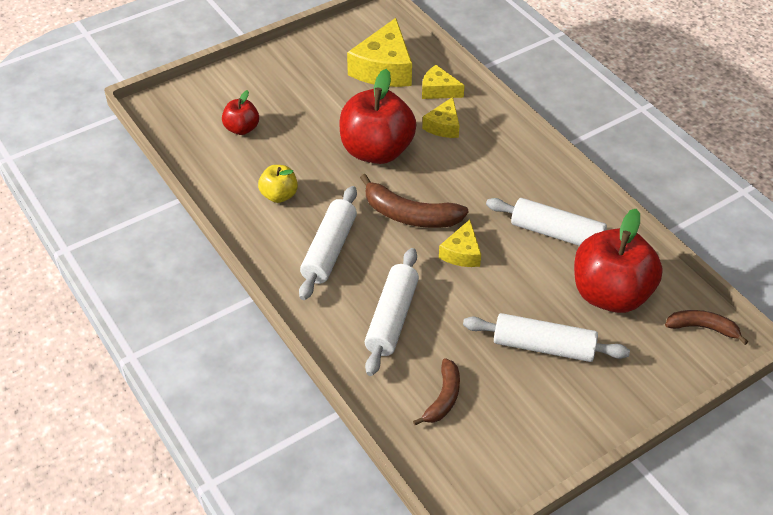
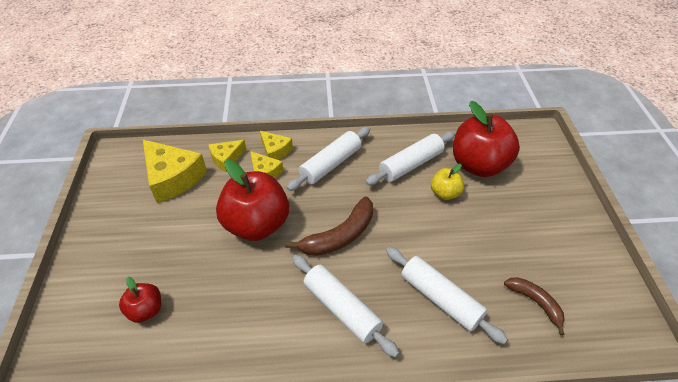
camera: 60 degrees left, 0 degrees up
yellow apple [258,165,298,203] -> yellow apple moved to [431,164,464,200]
yellow cheese [439,220,481,267] -> yellow cheese moved to [260,131,293,160]
white rolling pin [463,313,630,362] -> white rolling pin moved to [287,127,370,191]
brown banana [665,310,748,345] -> none

